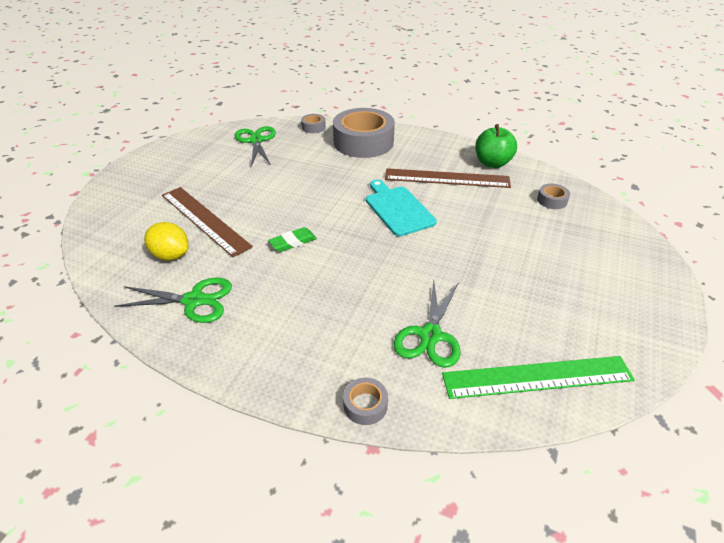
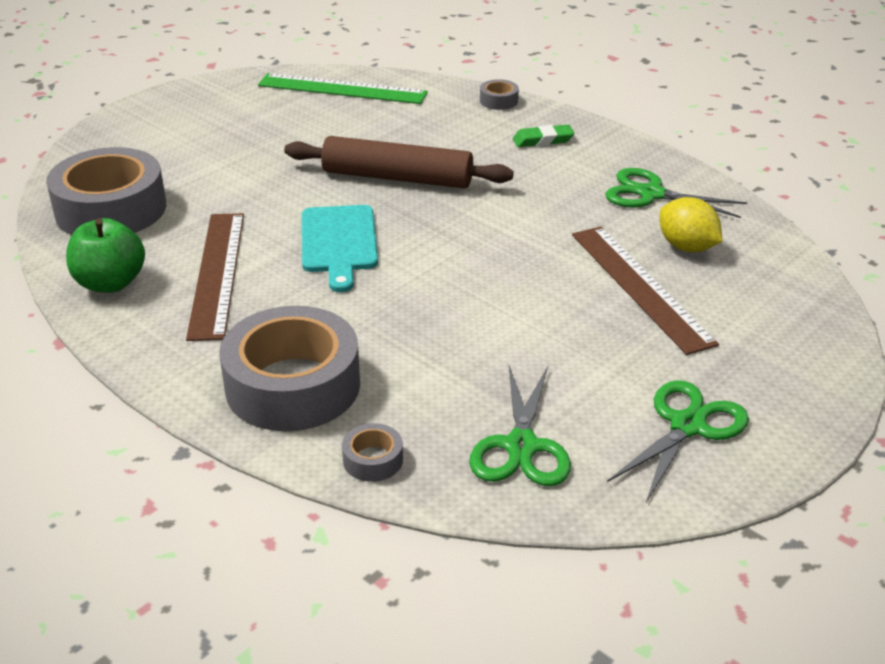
camera: 160 degrees left, 5 degrees down
green eraser [268,227,317,252] -> green eraser moved to [513,125,574,147]
brown ruler [385,168,511,188] -> brown ruler turned 60 degrees clockwise [186,213,244,341]
green scissors [394,280,461,368] -> green scissors moved to [607,380,749,503]
grey tape [537,184,570,209] -> grey tape [46,147,166,235], size x2.41
none -> brown rolling pin [284,136,514,189]

